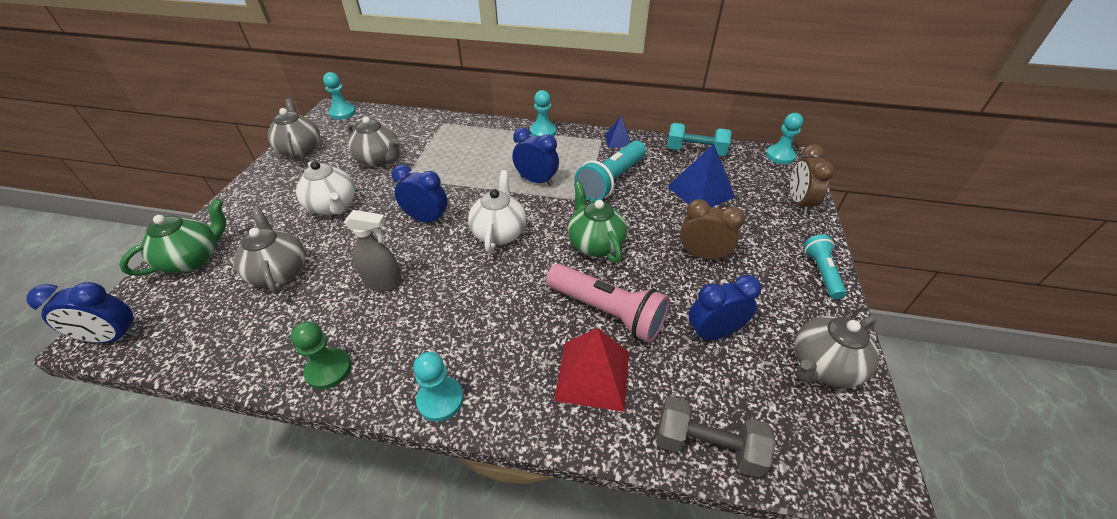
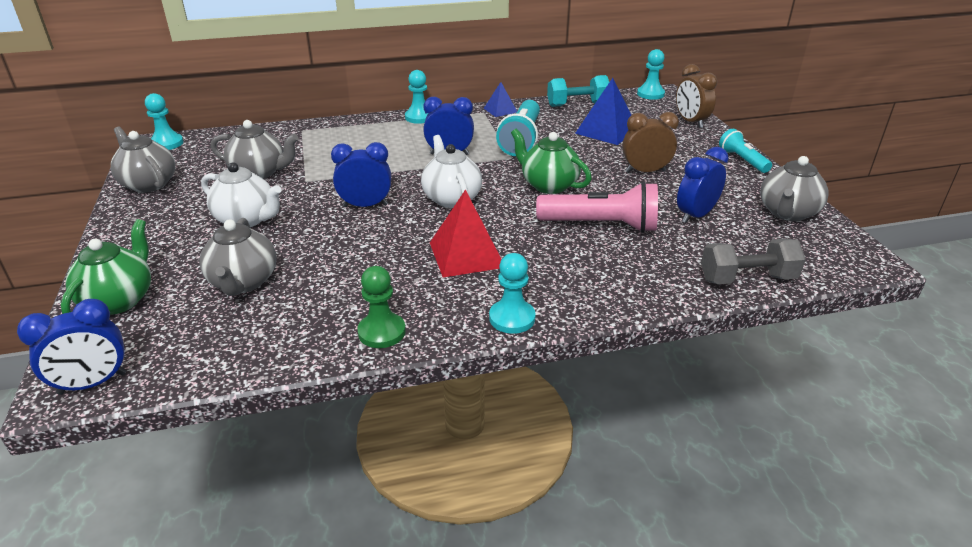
camera: 25 degrees left, 10 degrees down
grey teapot [234,207,305,294] -> grey teapot turned 135 degrees counterclockwise [199,218,276,296]
grey spray bottle [344,210,402,291] -> none
red pyramid [554,328,629,412] -> red pyramid moved to [430,189,502,278]

